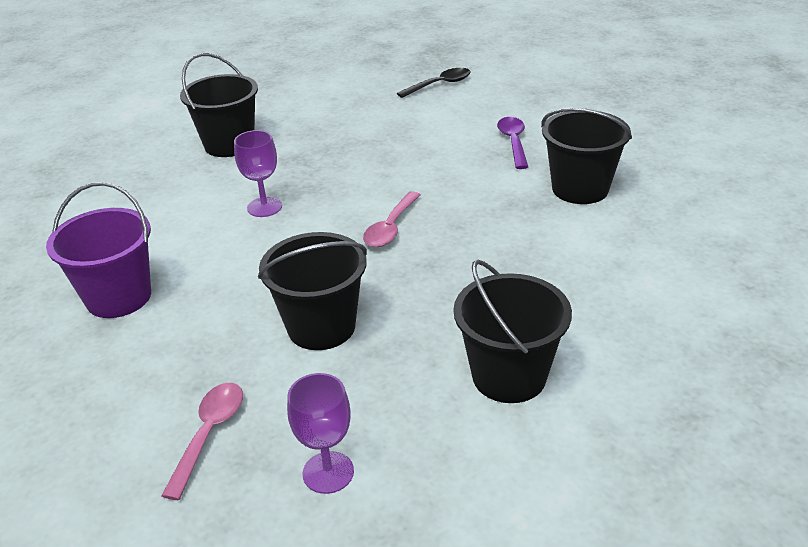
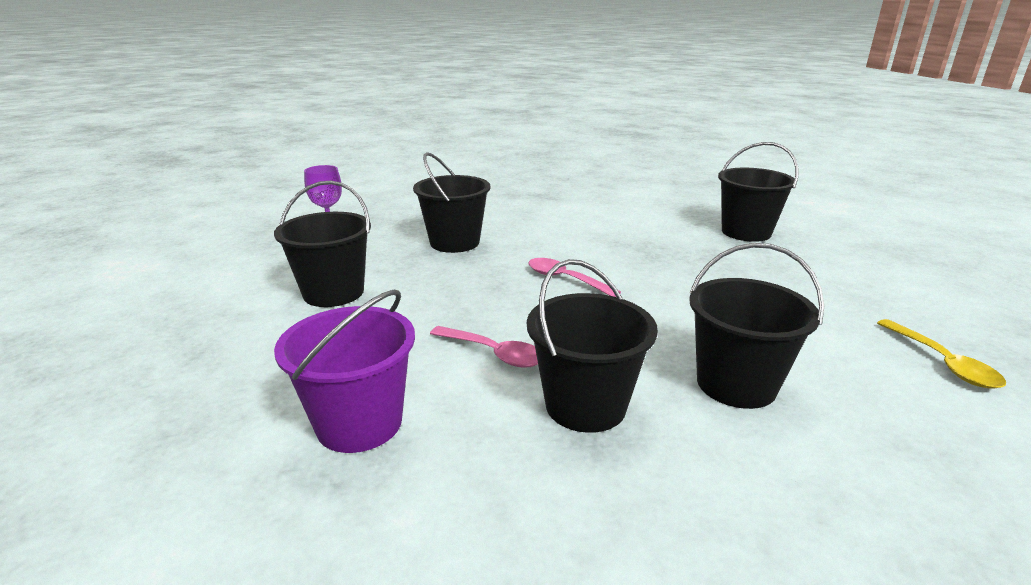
camera: 105 degrees right, 10 degrees down
purple bucket [46,182,151,318] -> purple bucket moved to [274,290,415,453]
pink spoon [161,383,243,500] -> pink spoon moved to [430,326,538,368]
purple goblet [234,130,282,217] -> none
black spoon [397,68,470,98] -> yellow spoon [877,319,1006,389]
purple spoon [497,117,528,169] -> black bucket [690,243,824,409]

